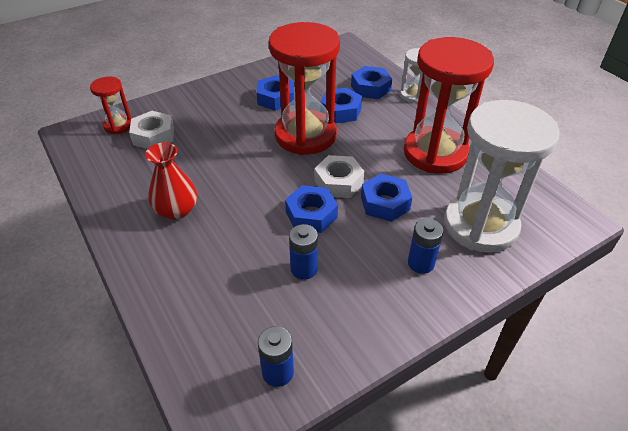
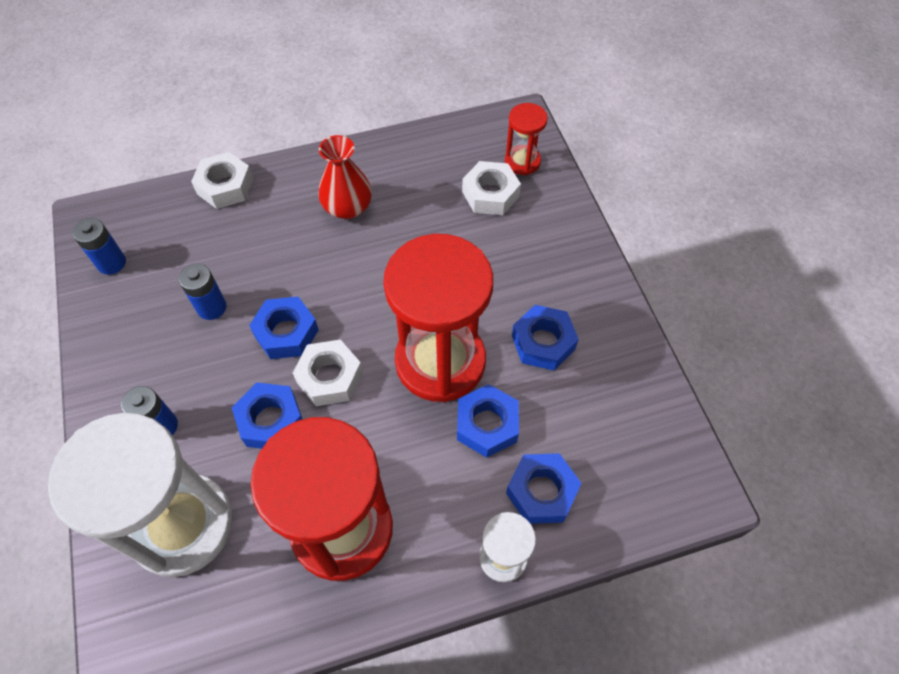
camera: 105 degrees right, 15 degrees up
none -> white nut [191,152,253,209]

